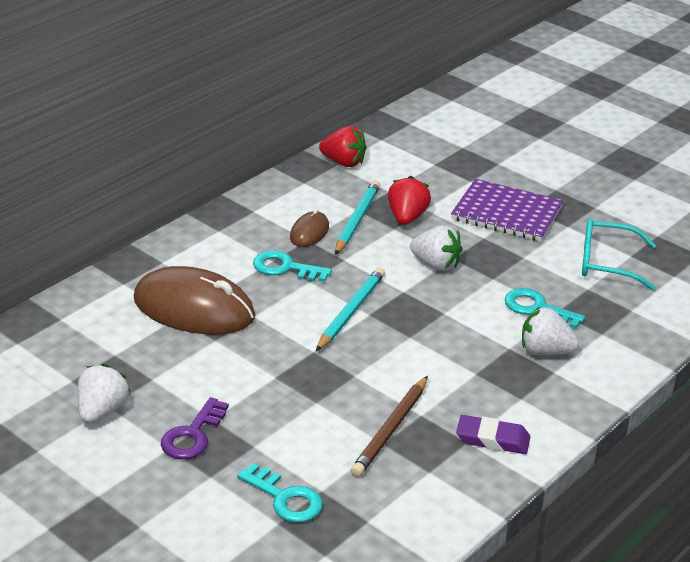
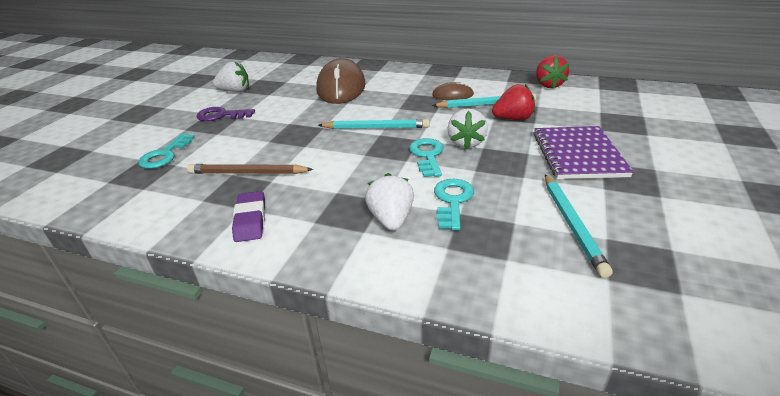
camera: 70 degrees right, 0 degrees up
turquoise key [253,250,332,282] -> turquoise key moved to [409,138,444,177]
turquoise glasses [582,218,656,290] -> turquoise pencil [545,174,612,278]

